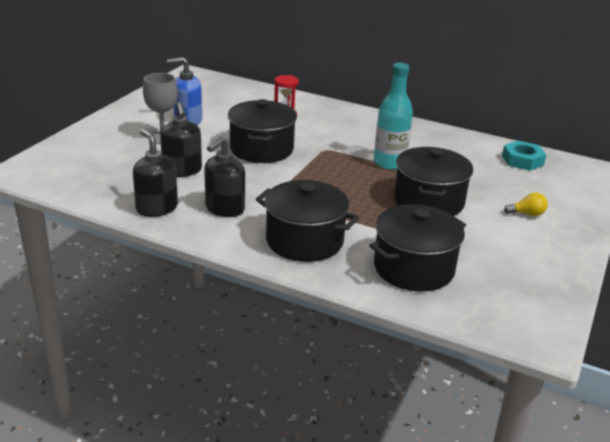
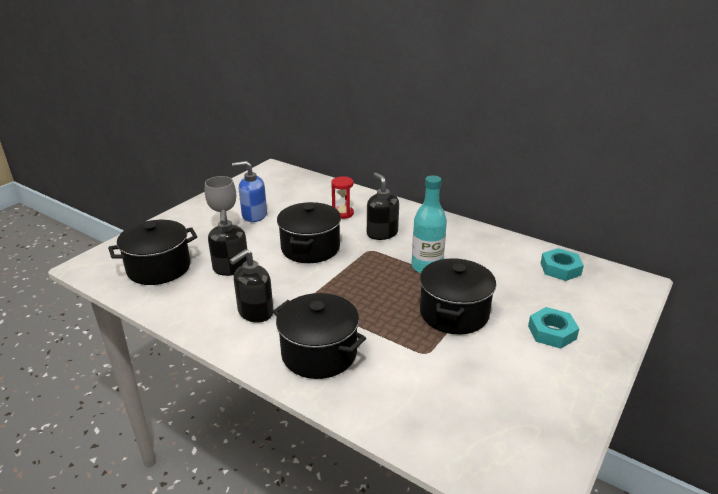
camera: 10 degrees right, 0 degrees up
black soap dispenser [133,129,178,217] -> black soap dispenser moved to [367,172,399,240]
black pot [369,204,466,292] -> black pot moved to [108,220,197,285]
yellow light bulb [504,192,548,216] -> turquoise nut [528,307,579,349]

